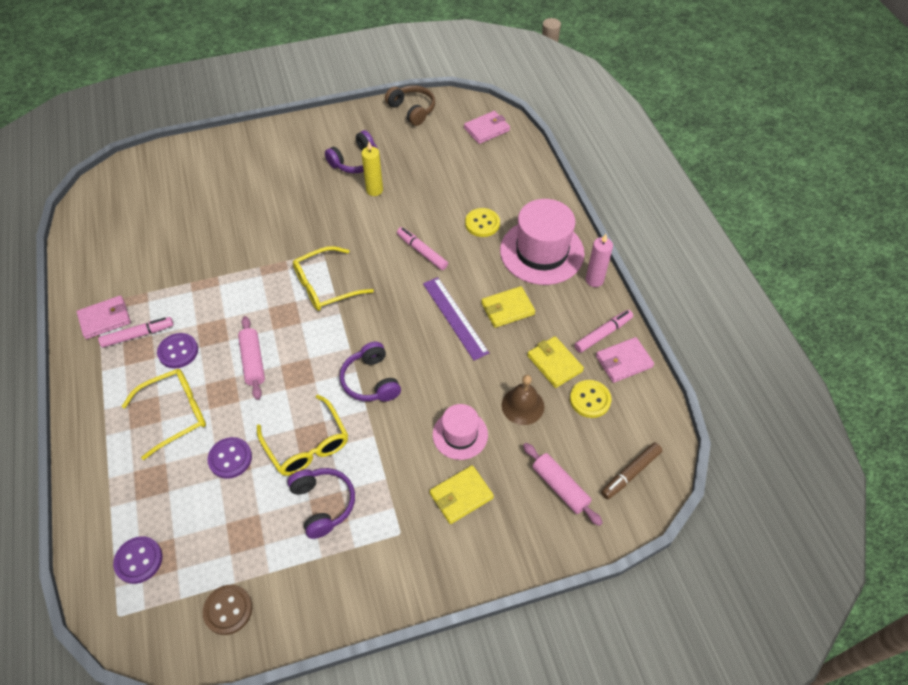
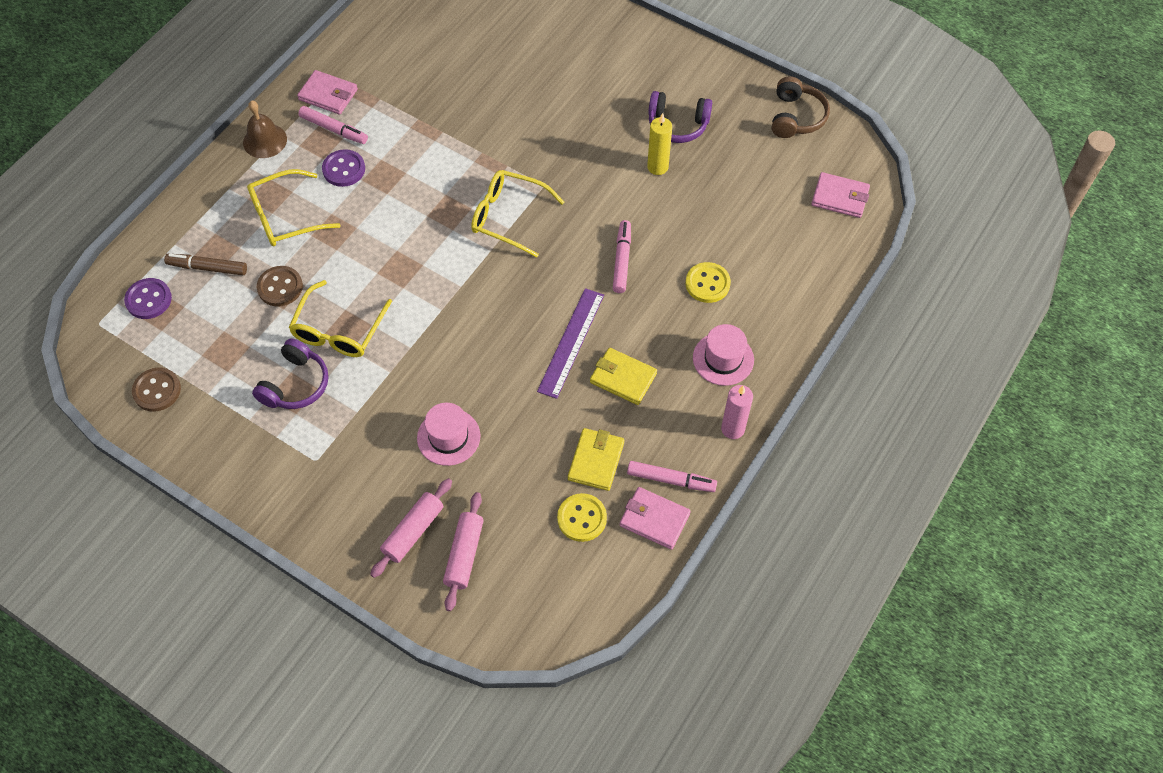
camera: 50 degrees right, 5 degrees up
yellow glasses [122,369,206,460] -> yellow glasses turned 135 degrees clockwise [247,169,341,246]
purple button [207,437,252,479] -> brown button [257,266,303,307]
pink rolling pin [238,316,265,400] -> pink rolling pin moved to [370,478,452,578]
purple headphones [340,342,401,401] -> none
yellow wallet [430,465,494,524] -> none
pink hat [500,199,585,285] -> pink hat [693,324,754,386], size x0.56
brown bell [502,375,544,425] -> brown bell moved to [243,100,287,158]
brown marker [601,443,662,499] -> brown marker moved to [164,254,247,275]

